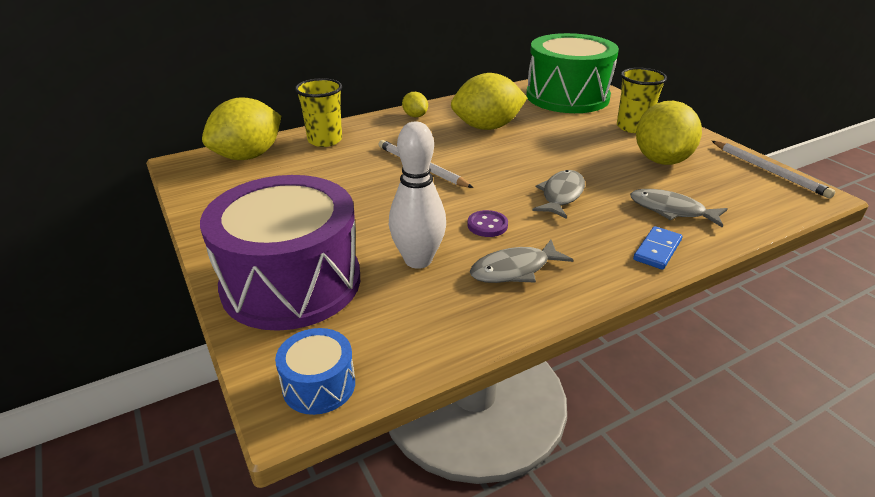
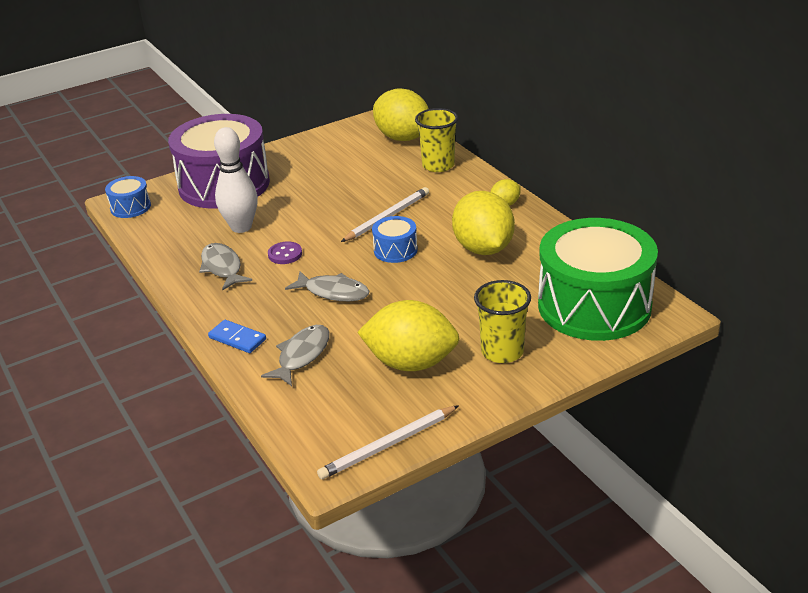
camera: 90 degrees right, 0 degrees up
none -> blue drum [372,216,418,263]

